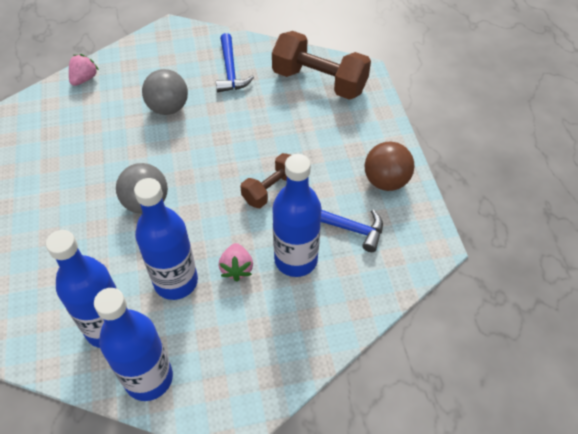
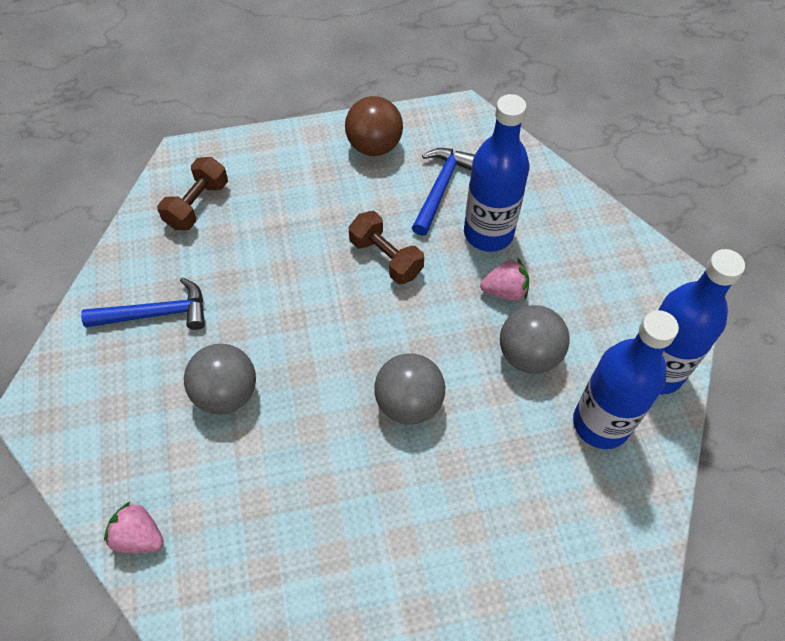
camera: 90 degrees left, 5 degrees up
blue bottle [134,178,198,300] -> grey ball [500,305,570,374]
brown dumbbell [272,31,371,100] -> brown dumbbell [157,157,228,231], size x0.59

